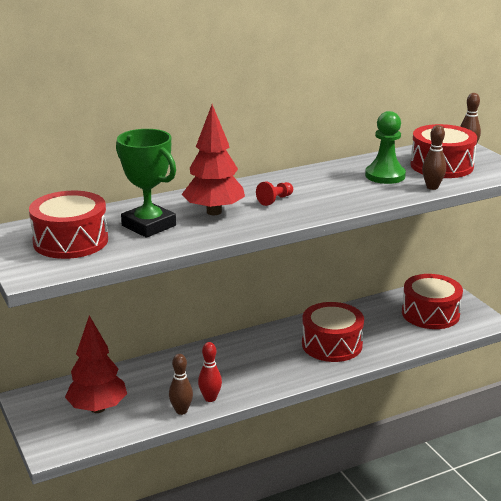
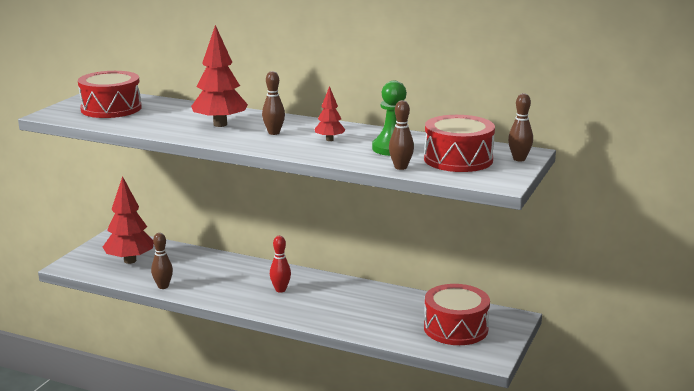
camera: 50 degrees right, 5 degrees down
green trophy [116,129,176,238] -> none
red bowling pin [198,342,222,402] -> red bowling pin moved to [270,236,291,293]
red pawn [256,181,293,206] -> brown bowling pin [262,71,285,135]
red drum [302,302,364,362] -> none
none -> red tree [314,86,345,141]

